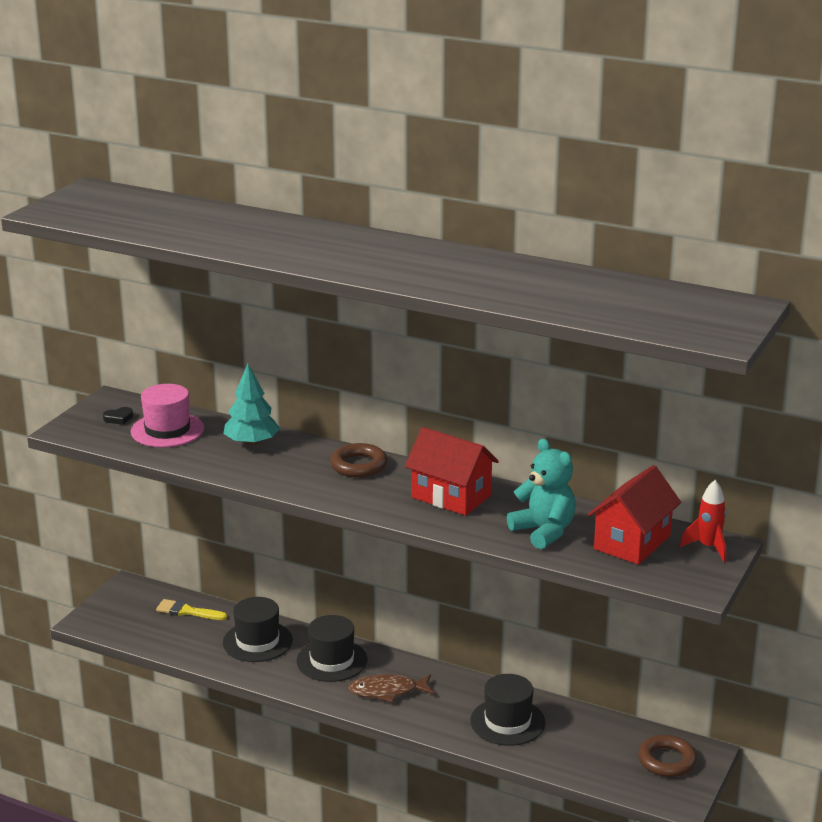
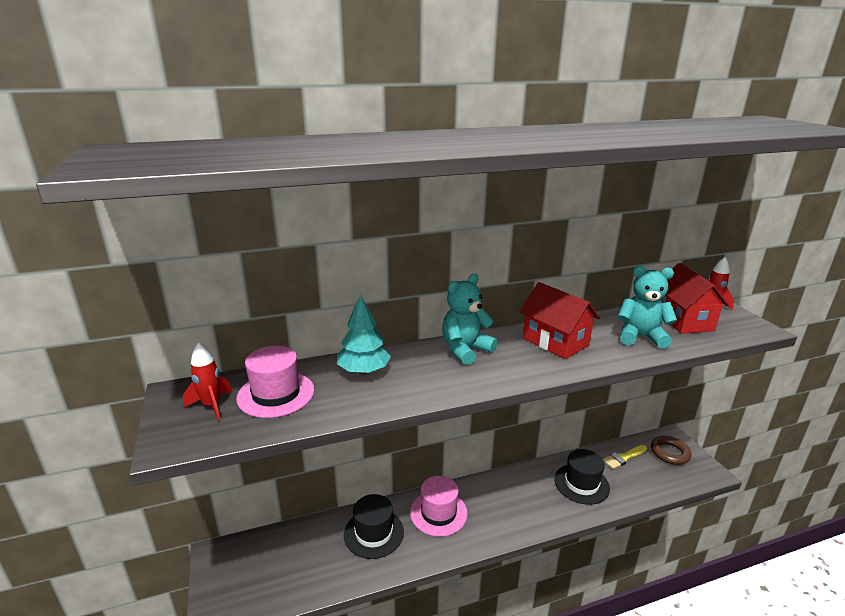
camera: 45 degrees left, 0 degrees up
black heart [103,407,133,425] -> red rocket [183,342,232,421]
yellow brush [156,599,227,620] -> yellow brush moved to [603,445,647,469]
black hat [296,615,367,682] -> pink hat [410,476,468,537]
brown ring [330,443,388,478] -> turquoise teddy bear [442,274,497,365]
brown fish [348,674,434,703] -> none
red house [405,427,499,516] -> red house turned 60 degrees clockwise [520,282,600,359]

